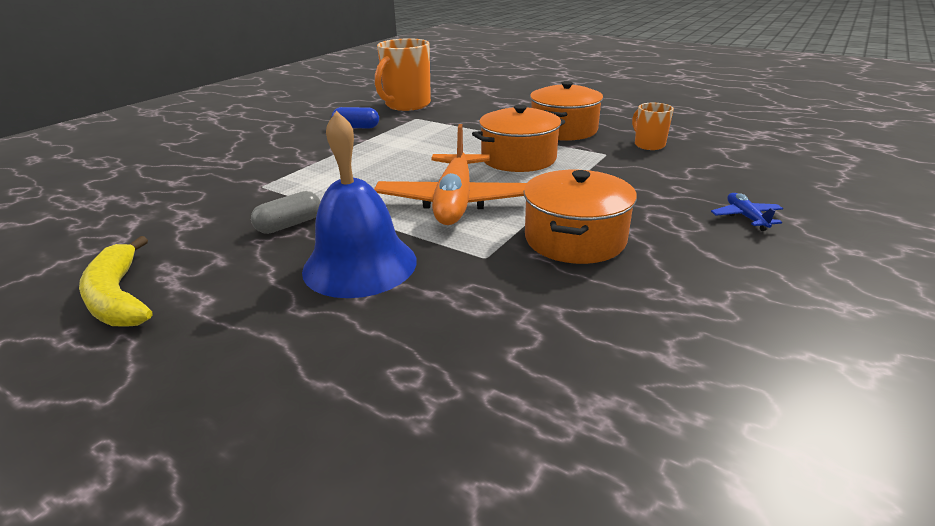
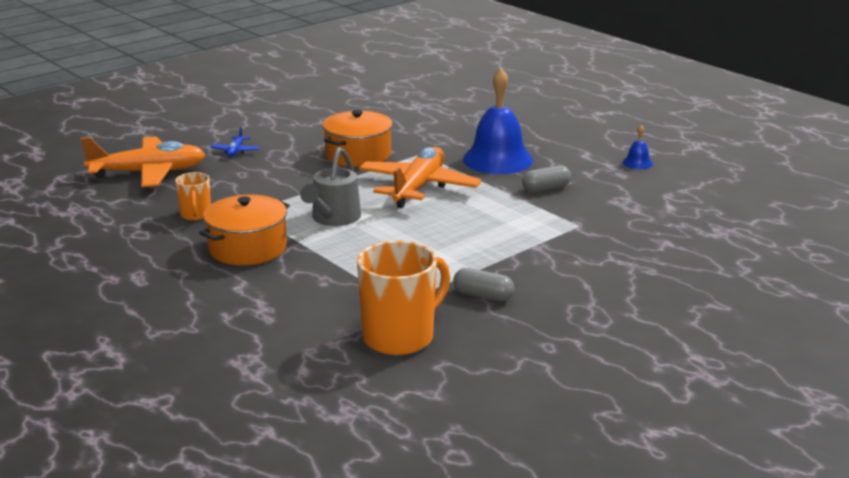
camera: 165 degrees left, 5 degrees down
yellow banana [79,236,152,327] -> blue bell [622,125,653,169]
blue capsule [331,107,379,128] -> grey capsule [453,268,514,301]
orange pot [472,104,565,172] -> grey watering can [300,147,361,226]
none -> orange plane [81,136,206,187]

